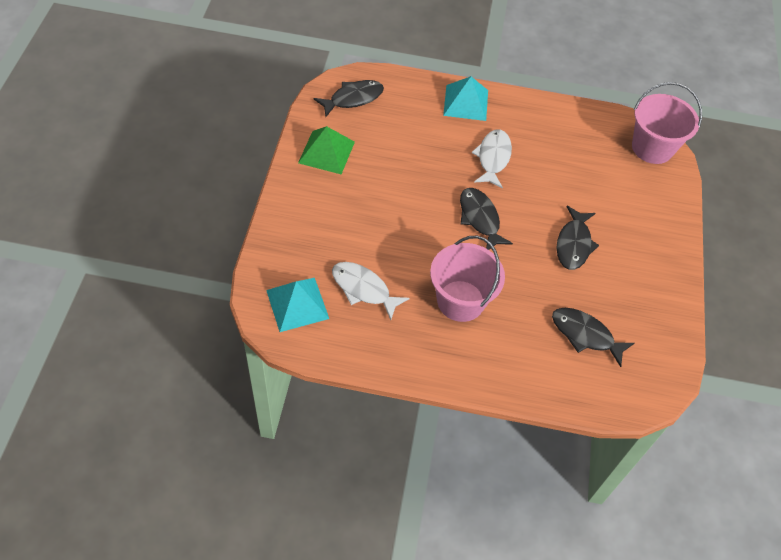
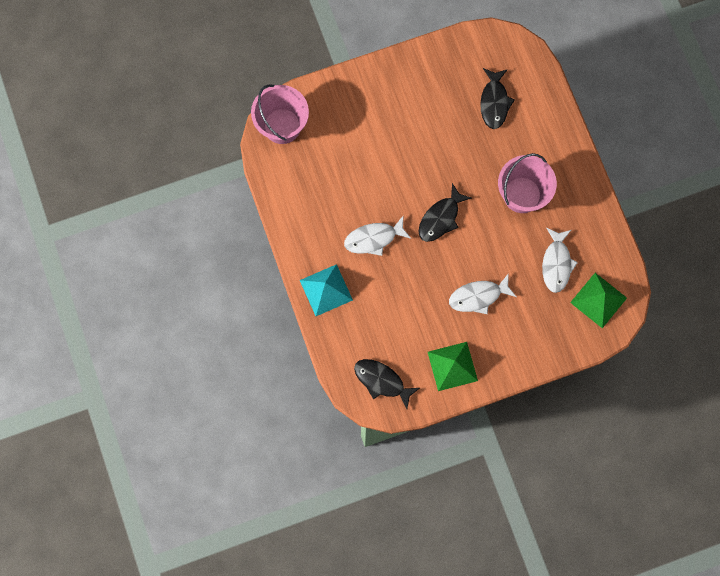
camera: 115 degrees left, 20 degrees up
turquoise pyramid [266,278,329,332] -> green pyramid [570,273,627,328]
black fish [557,206,599,270] -> none
none -> white fish [449,273,516,314]

